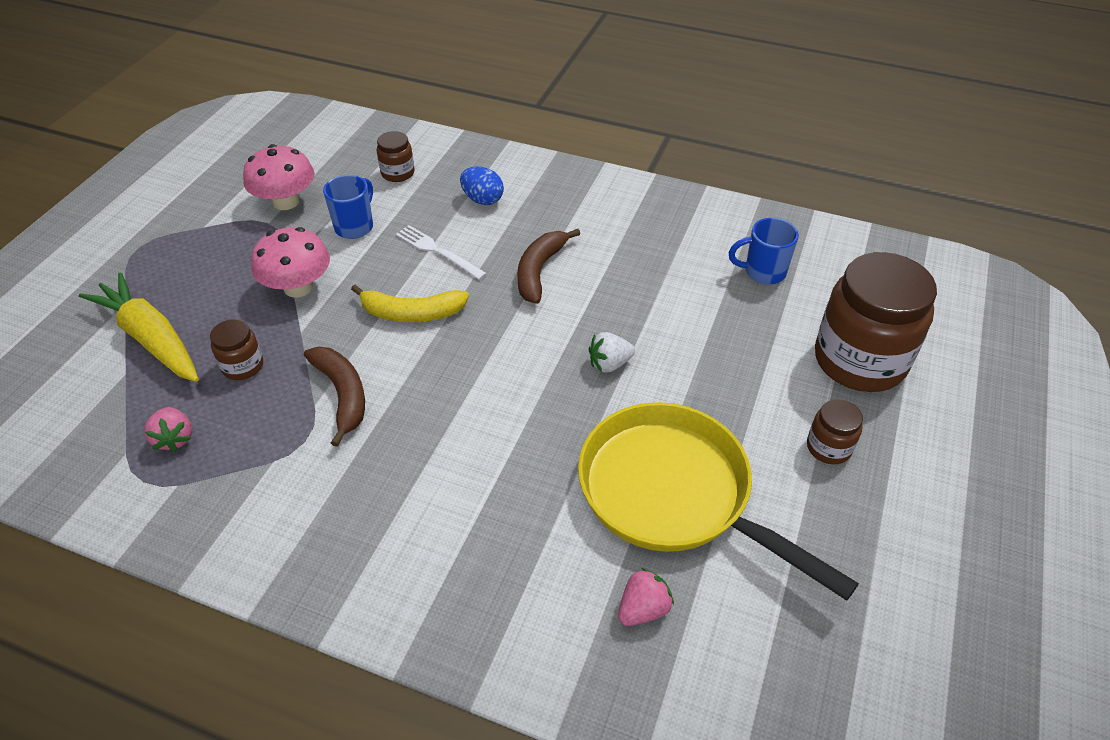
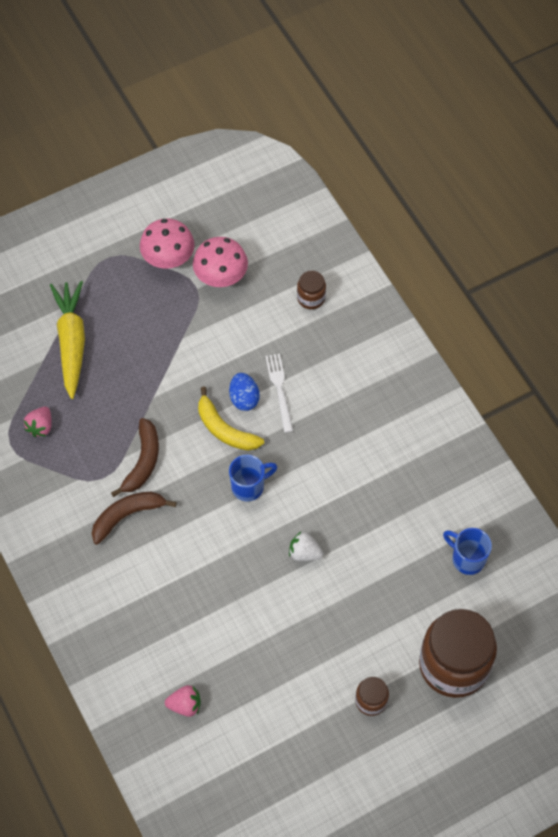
camera: 40 degrees right, 15 degrees up
brown jar [210,319,263,380] -> none
pink mushroom [251,227,330,298] -> pink mushroom moved to [140,218,195,269]
blue mug [323,175,373,239] -> blue mug moved to [229,454,277,502]
blue egg [460,166,504,205] -> blue egg moved to [229,373,259,411]
brown banana [517,229,580,304] -> brown banana moved to [92,492,177,545]
yellow pan [578,402,859,601] -> none

